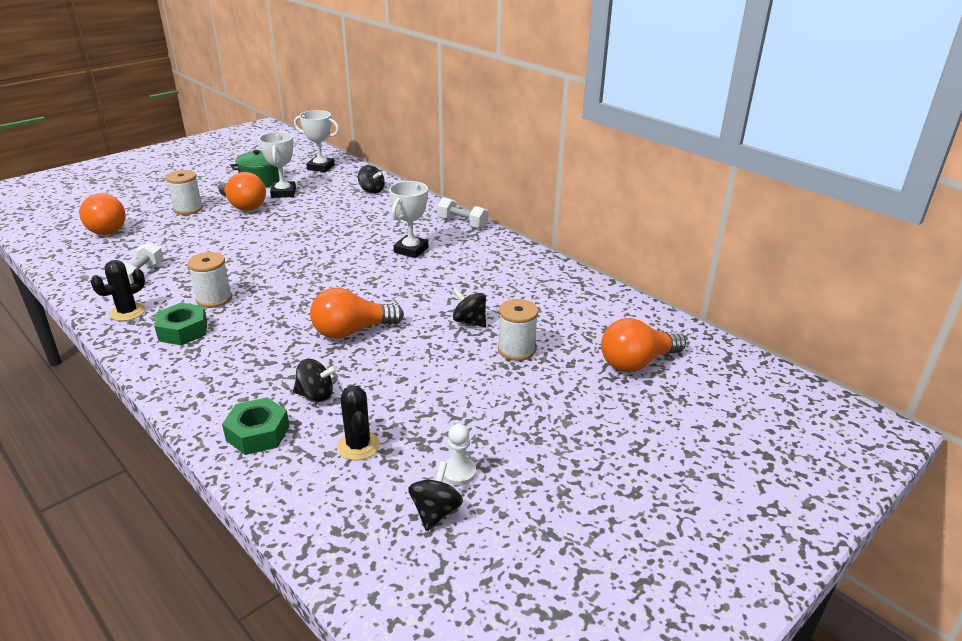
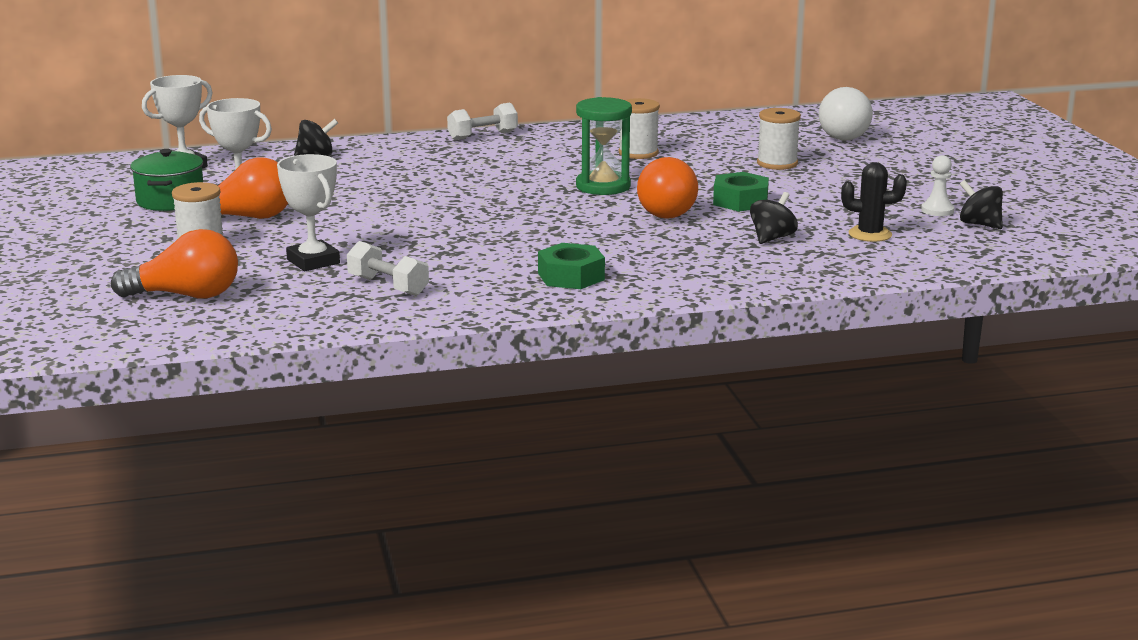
camera: 60 degrees left, 10 degrees down
black cactus [91,260,146,321] -> none
white spool [187,252,232,308] -> white spool moved to [619,98,660,159]
green nut [222,397,290,455] -> green nut moved to [713,172,769,211]
white trophy [389,181,428,258] -> white trophy moved to [277,154,340,271]
black spinning top [452,288,486,327] -> none
orange light bulb [601,318,686,372] -> white light bulb [819,87,873,140]
none -> green hourglass [576,97,632,195]

